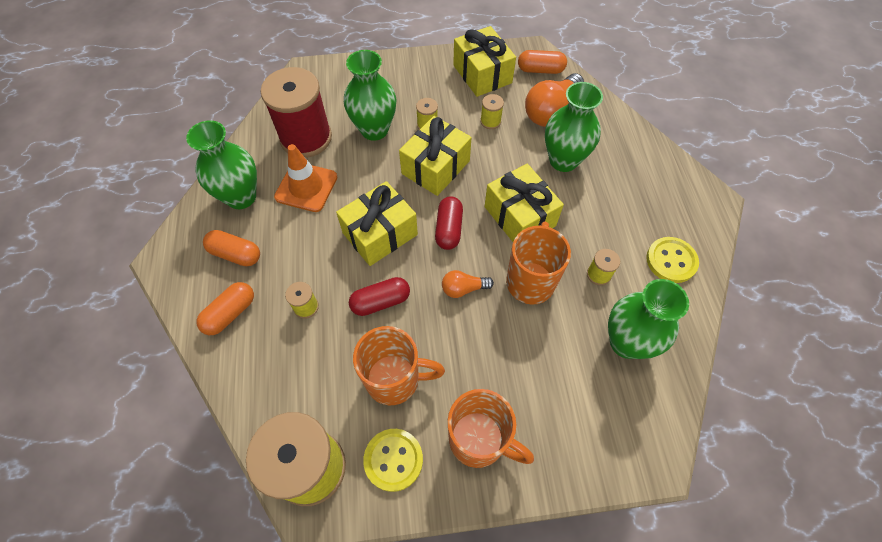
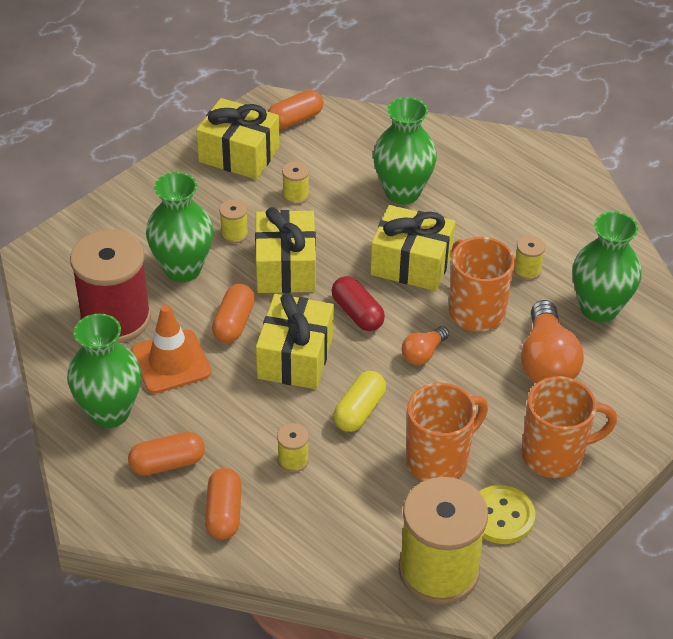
camera: 40 degrees left, 15 degrees down
red capsule [349,277,410,316] -> yellow capsule [333,371,386,432]
orange light bulb [525,73,584,127] -> orange light bulb moved to [521,300,584,383]
yellow button [646,237,699,283] -> none
none -> orange capsule [212,284,255,343]

